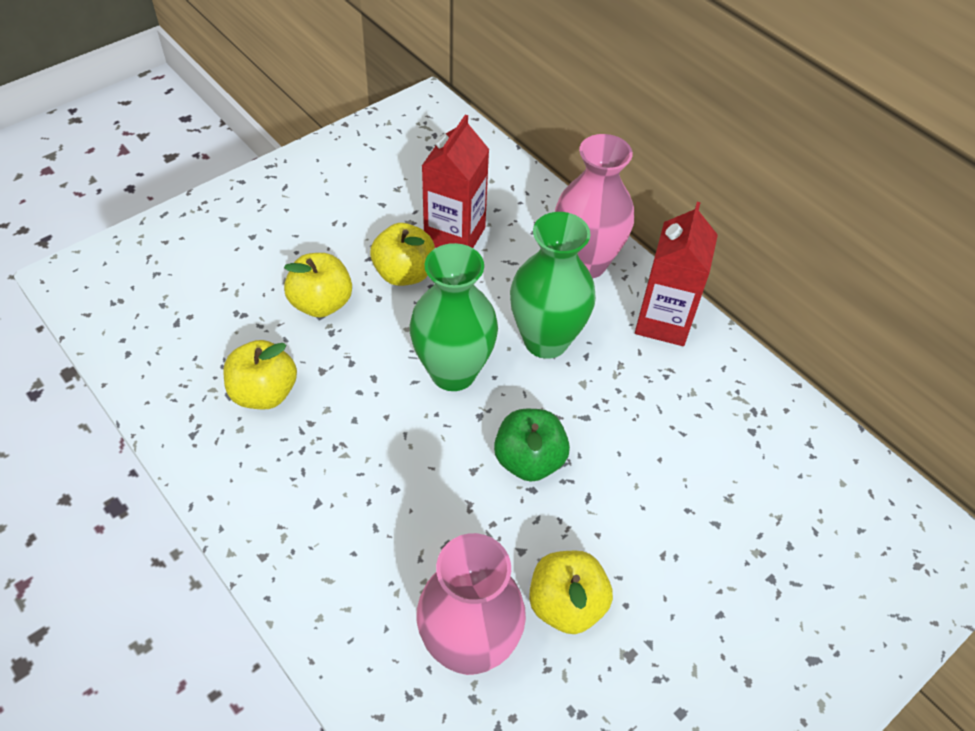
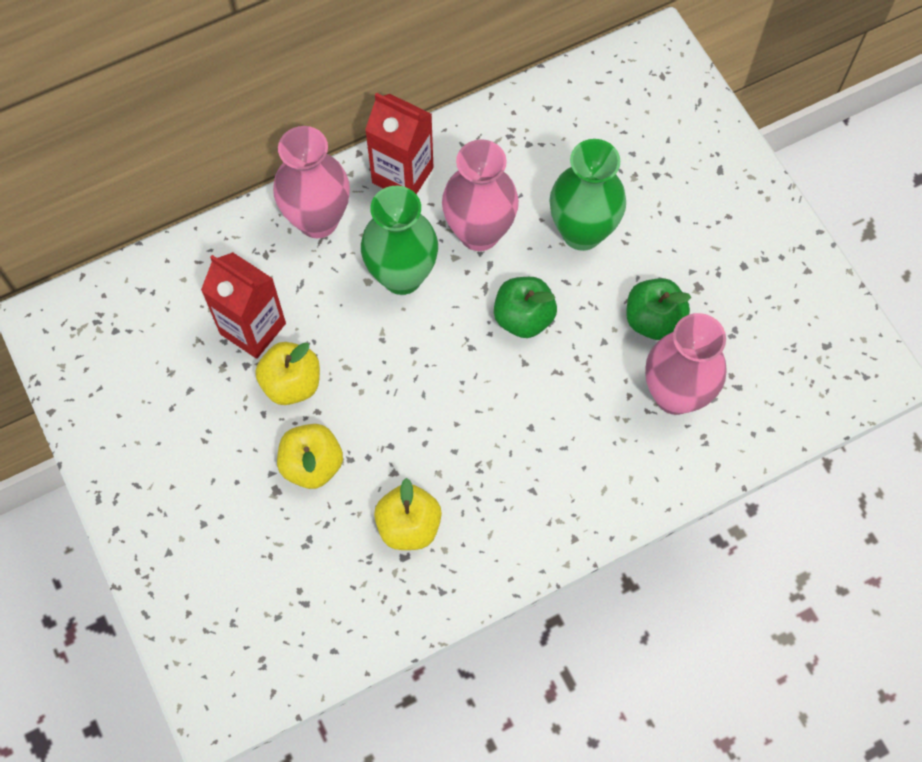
camera: 75 degrees left, 15 degrees up
green vase [409,243,498,391] -> green vase moved to [550,139,626,251]
yellow apple [529,551,613,634] -> green apple [626,278,691,340]
none -> pink vase [442,139,519,251]

